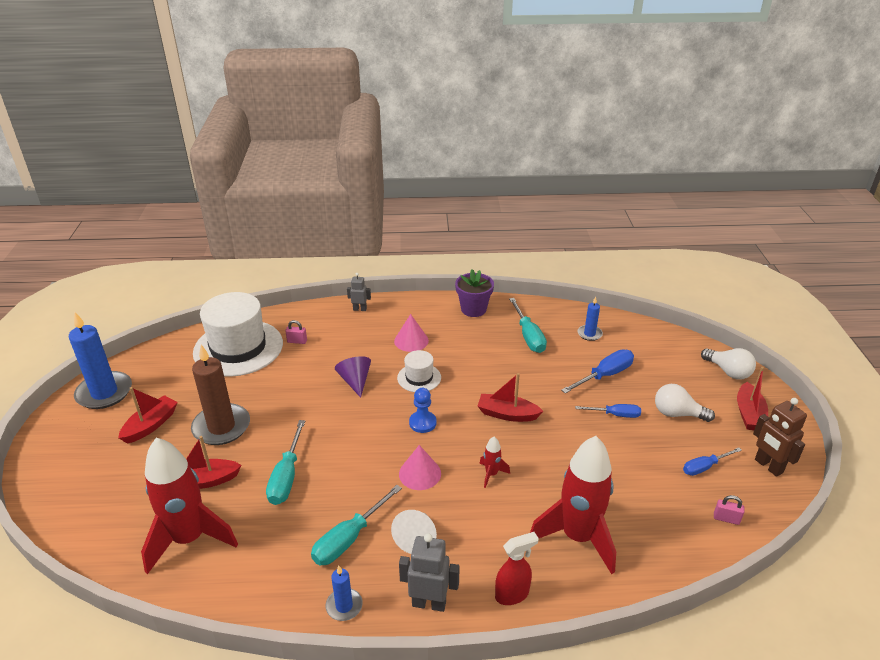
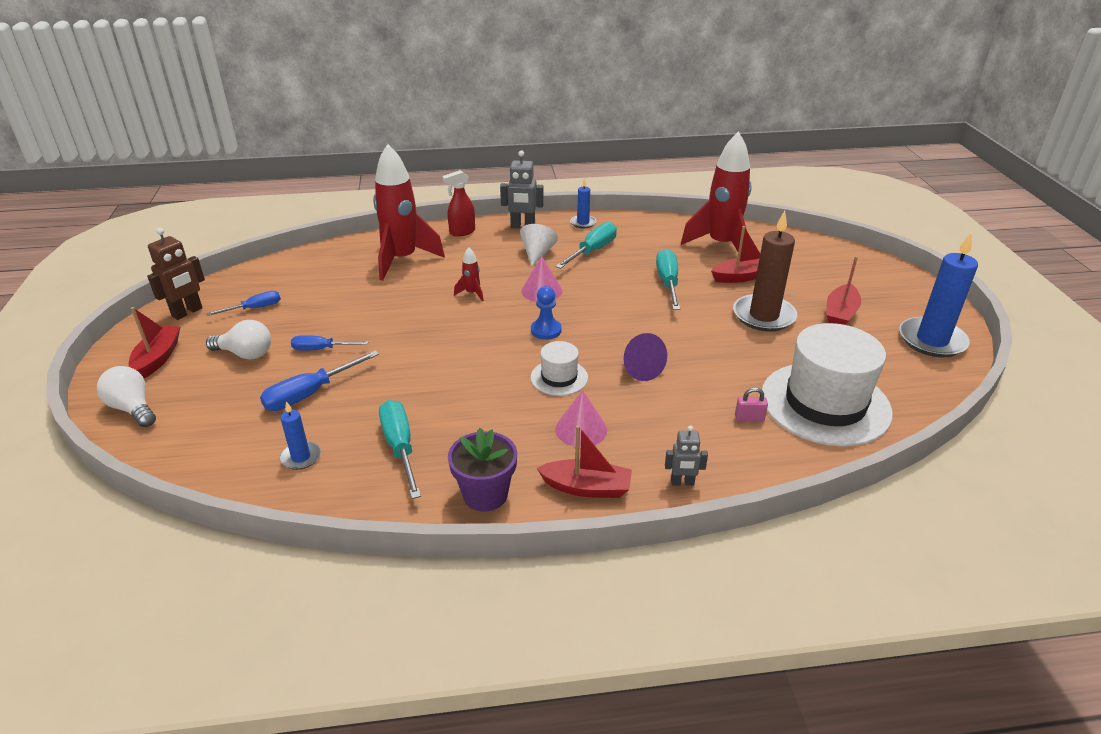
camera: 175 degrees right, 0 degrees up
red boat [478,373,543,422] -> red boat moved to [537,425,632,498]
pink padlock [714,495,745,525] -> none
brown robot [753,398,807,477] -> brown robot turned 75 degrees clockwise [147,228,205,320]

